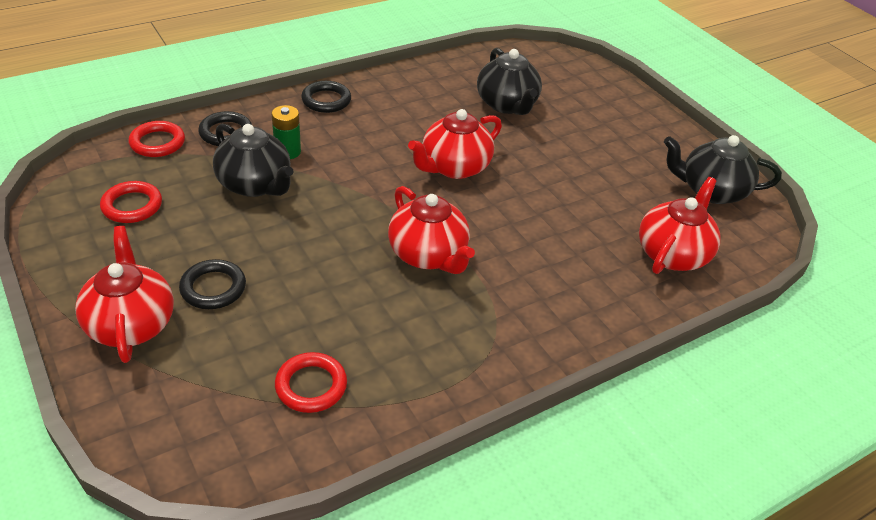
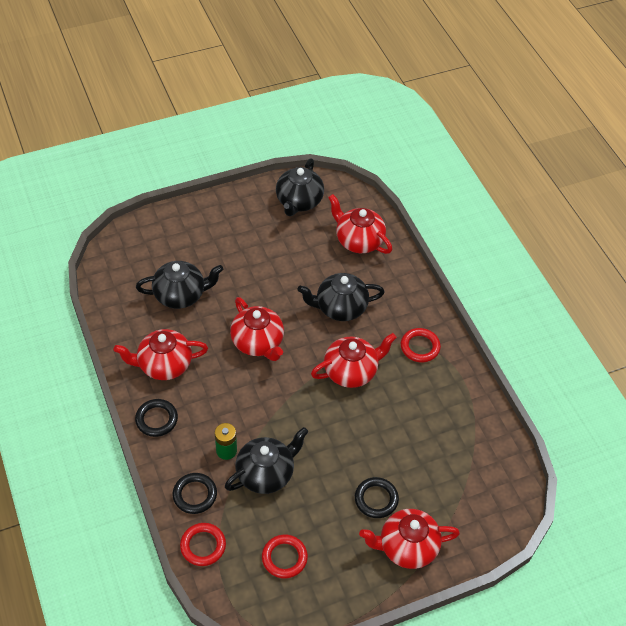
camera: 80 degrees left, 10 degrees up
red ring [275,352,347,413] -> red ring moved to [401,328,441,362]
none -> red teapot [114,329,208,380]
none -> black teapot [297,273,385,321]

